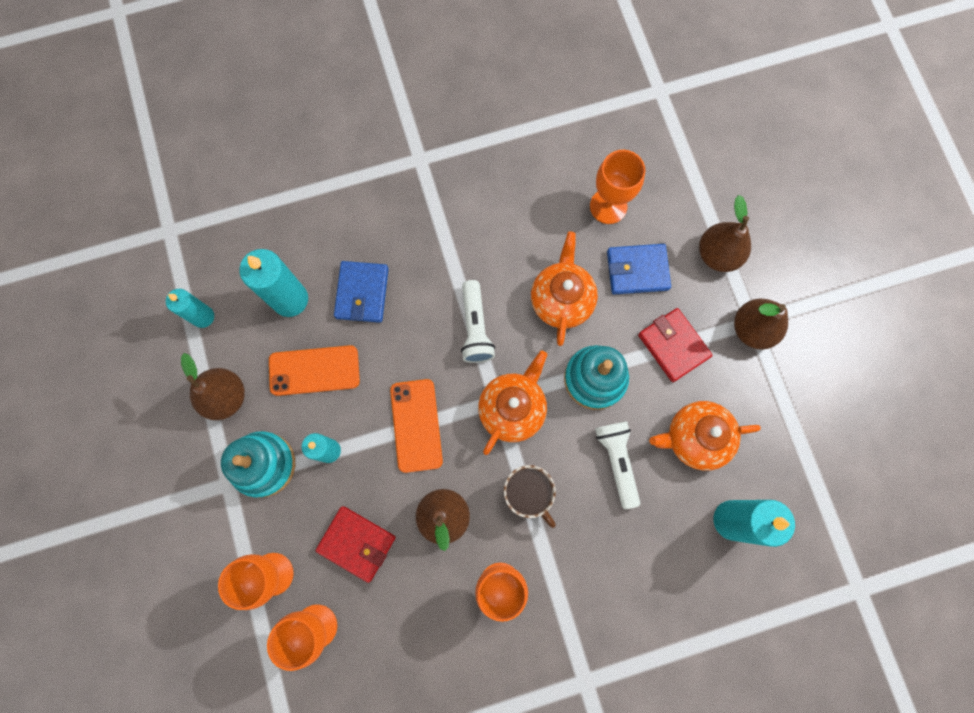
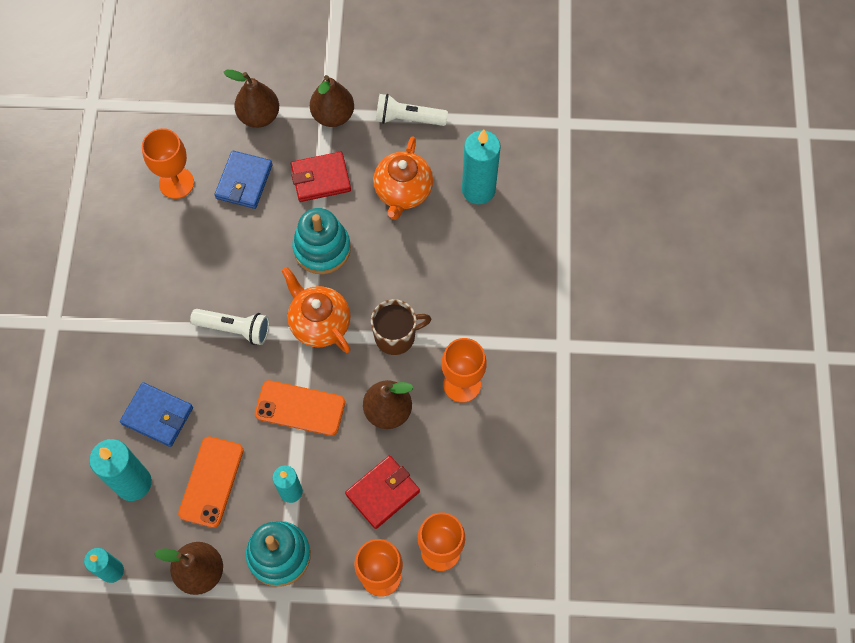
camera: 70 degrees left, 10 degrees down
orange teapot [531,232,598,346] -> none
white flashlight [595,421,640,509] -> white flashlight moved to [376,94,448,126]

